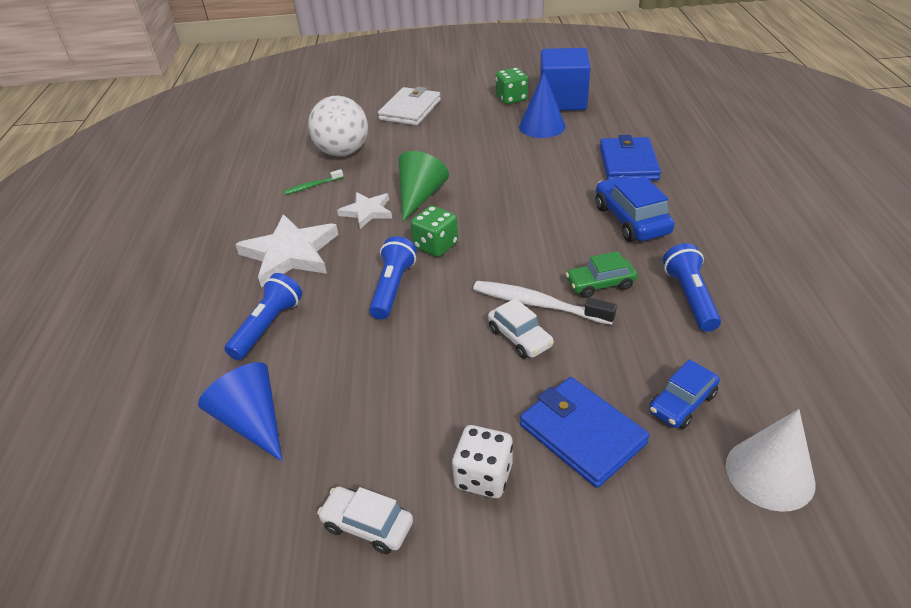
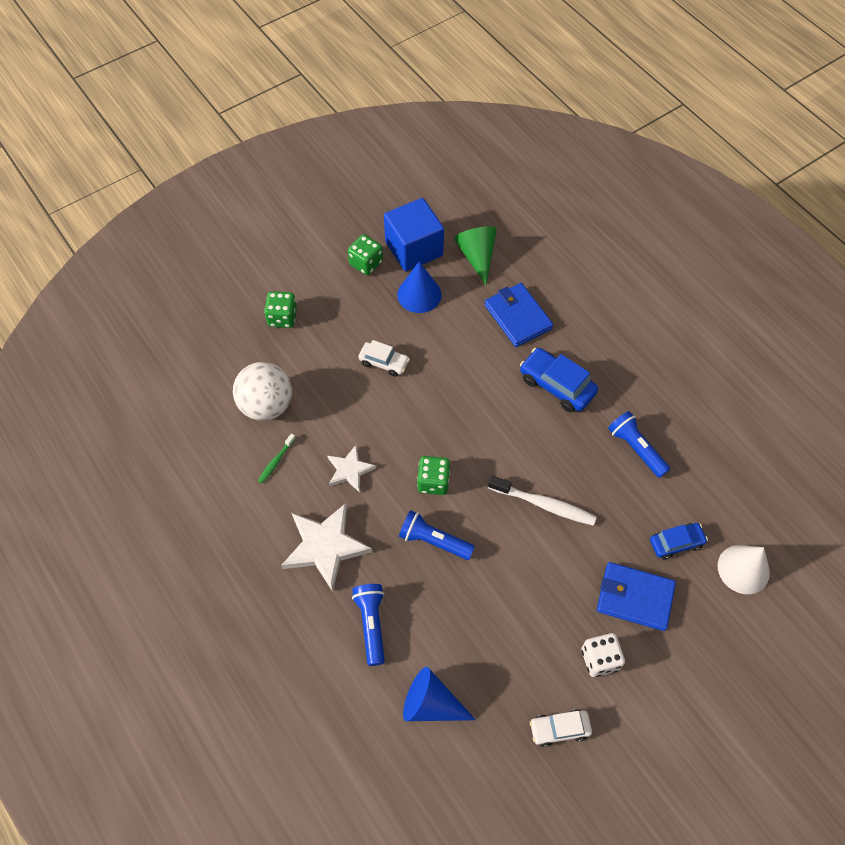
camera: 35 degrees left, 20 degrees up
blue flashlight [369,236,417,320] -> blue flashlight turned 45 degrees counterclockwise [399,510,475,560]
white wallet [378,87,441,126] -> green dice [264,291,297,328]
green cone [398,151,449,221] -> green cone moved to [454,226,497,285]
white toothbrush [473,281,617,325] -> white toothbrush turned 150 degrees counterclockwise [488,475,597,526]
white car [488,298,554,359] -> white car moved to [358,340,410,377]
green car [566,251,637,298] -> none
blue car [649,359,720,429] -> blue car turned 120 degrees counterclockwise [650,523,708,560]

